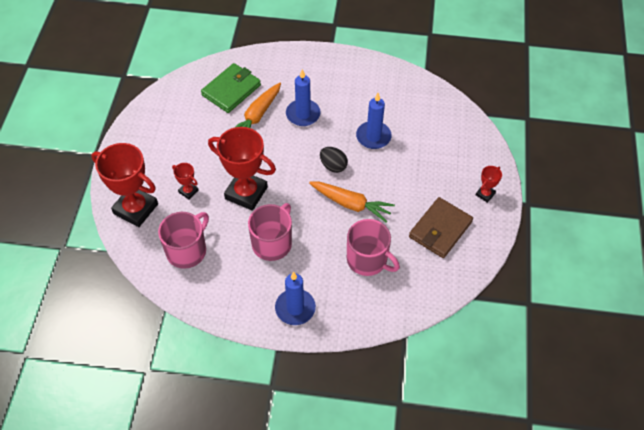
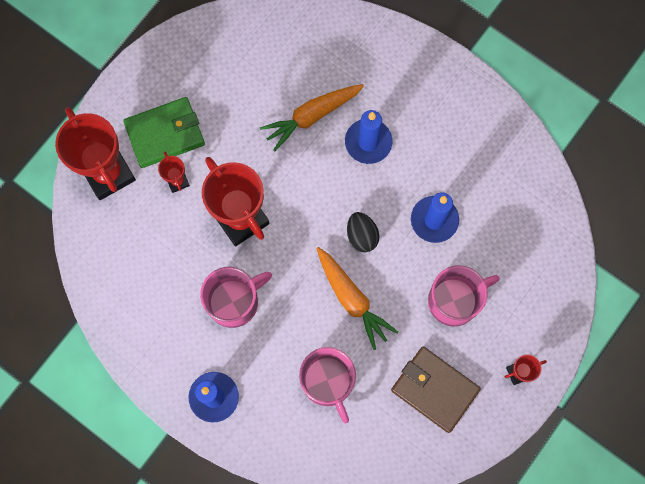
camera: 30 degrees right, 20 degrees up
pink mug [158,212,209,269] -> pink mug moved to [428,265,500,327]
green wallet [201,63,261,113] -> green wallet moved to [123,97,205,168]
brown wallet [409,197,473,258] -> brown wallet turned 60 degrees clockwise [391,346,481,433]

